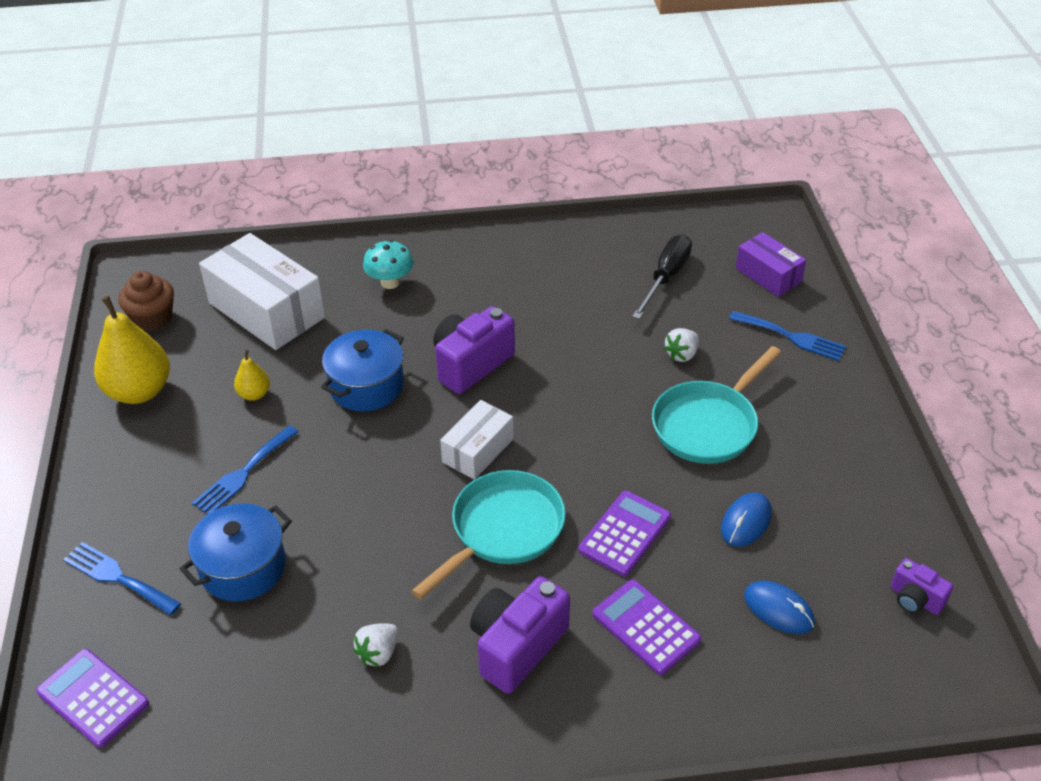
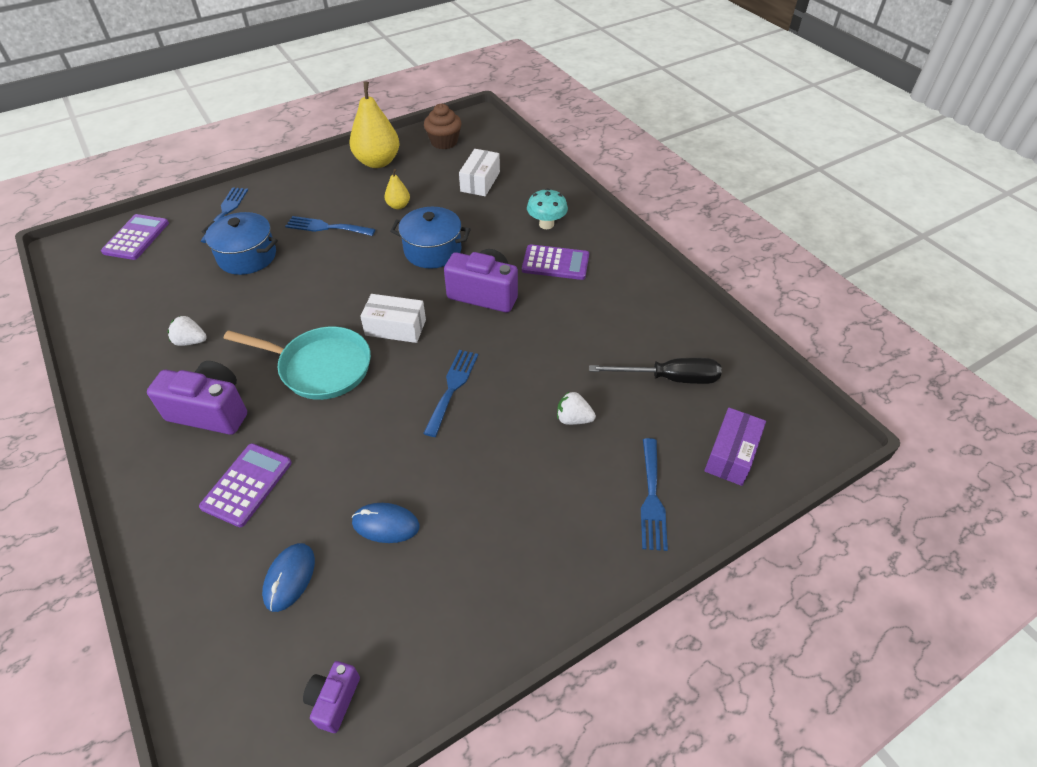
camera: 65 degrees right, 5 degrees up
white box [199,233,325,350] -> white box [459,149,500,196], size x0.56
purple calculator [578,491,671,576] -> purple calculator moved to [522,244,589,280]
turquoise pan [652,346,781,464] -> none
none -> blue fork [423,350,478,437]

